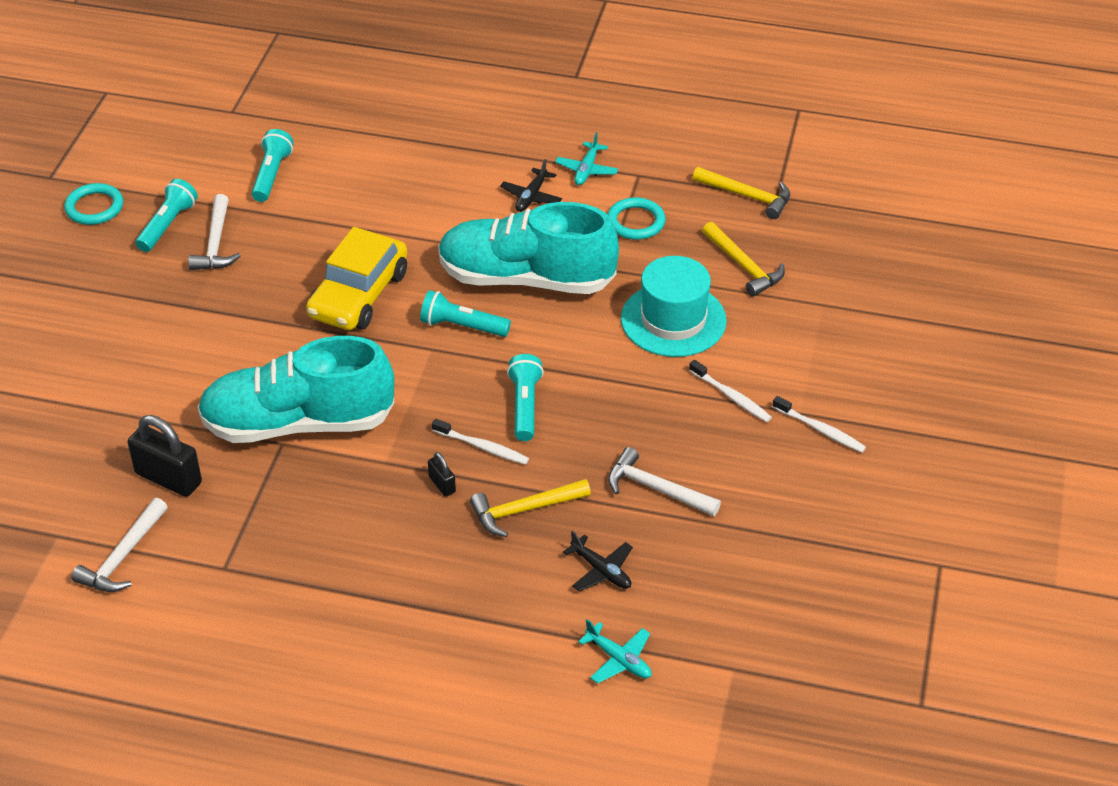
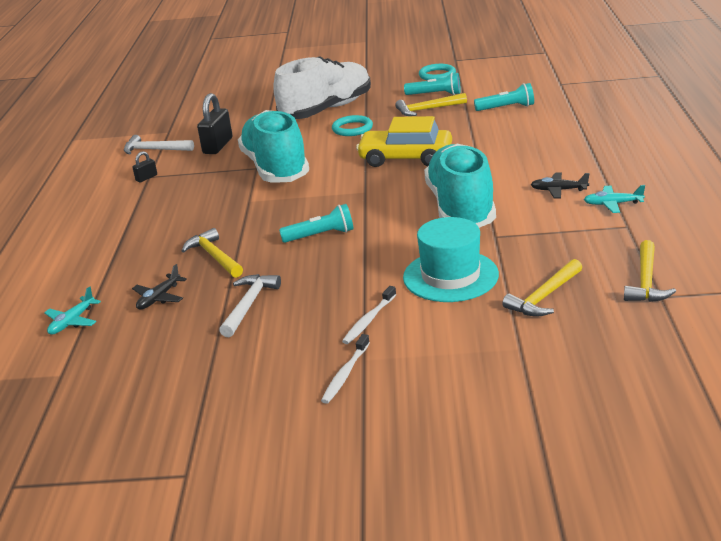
camera: 80 degrees right, 15 degrees down
white hammer [188,194,241,270] -> yellow hammer [395,93,467,116]
turquoise flashlight [420,290,511,337] -> none
black padlock [428,452,456,497] -> black padlock moved to [132,151,157,182]
white toothbrush [432,419,529,465] -> none
turquoise ring [607,197,666,240] -> turquoise ring moved to [332,115,373,136]
none -> white shoe [273,56,371,119]

